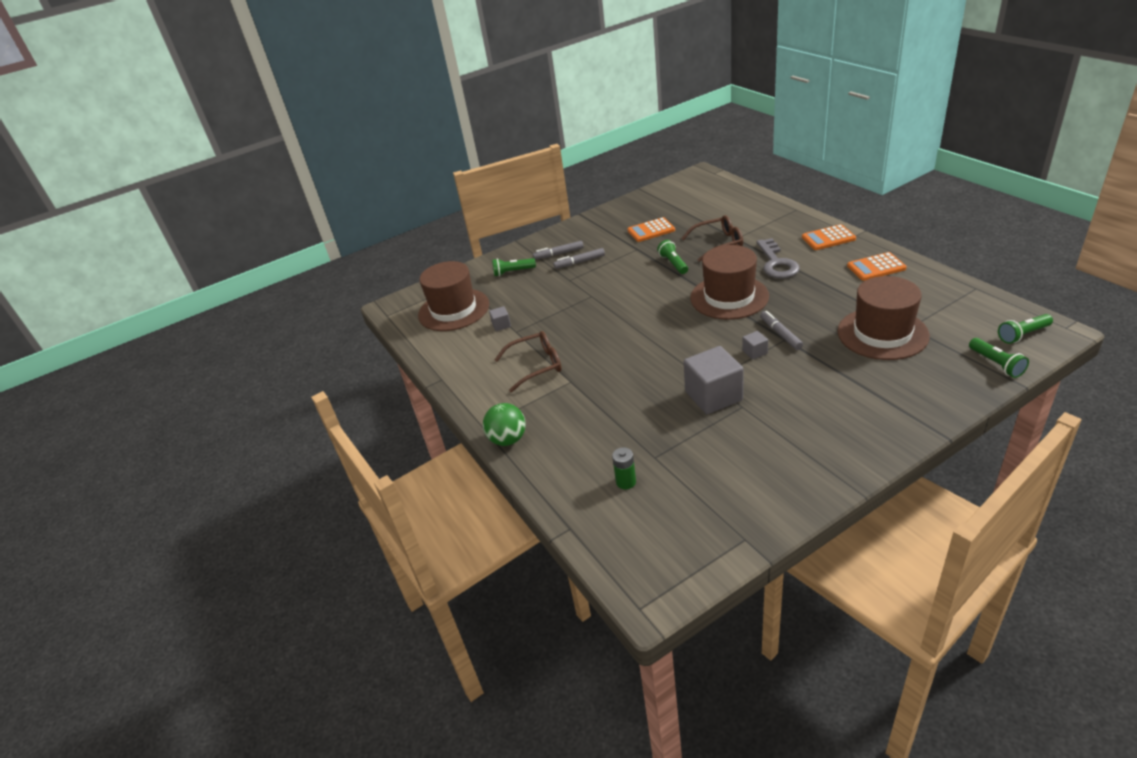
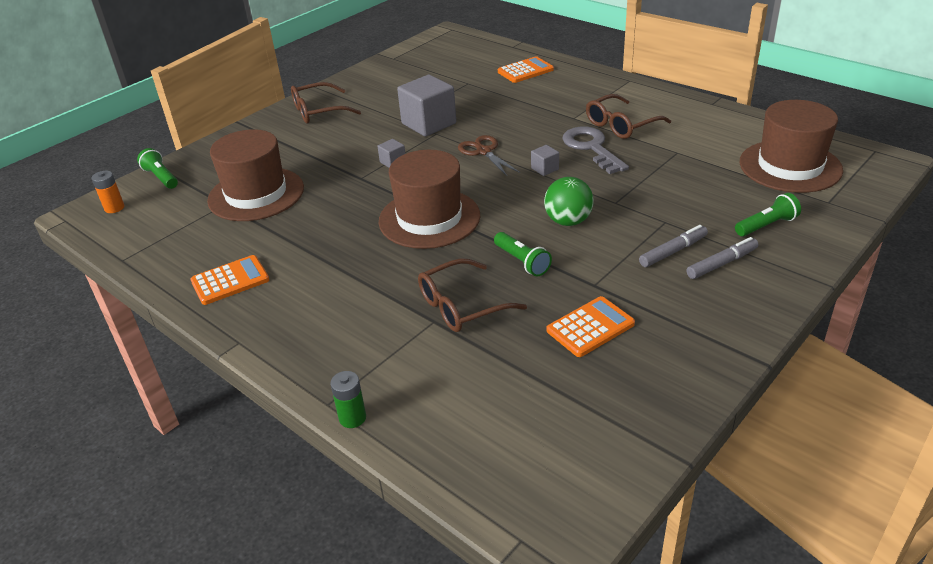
camera: 160 degrees right, 0 degrees up
green ball [483,403,526,446] -> green ball moved to [544,177,594,226]
grey cube [489,306,511,331] -> grey cube moved to [531,145,559,176]
green battery [612,447,636,489] -> green battery moved to [330,371,366,428]
grey key [756,238,800,278] -> grey key moved to [562,126,629,174]
grey marker [760,311,803,350] -> none
orange calculator [802,224,856,250] -> orange calculator moved to [498,56,554,83]
green flashlight [998,314,1053,344] -> orange battery [91,171,124,213]
none -> brown glasses [291,82,361,123]
none -> brown scissors [458,135,520,176]

